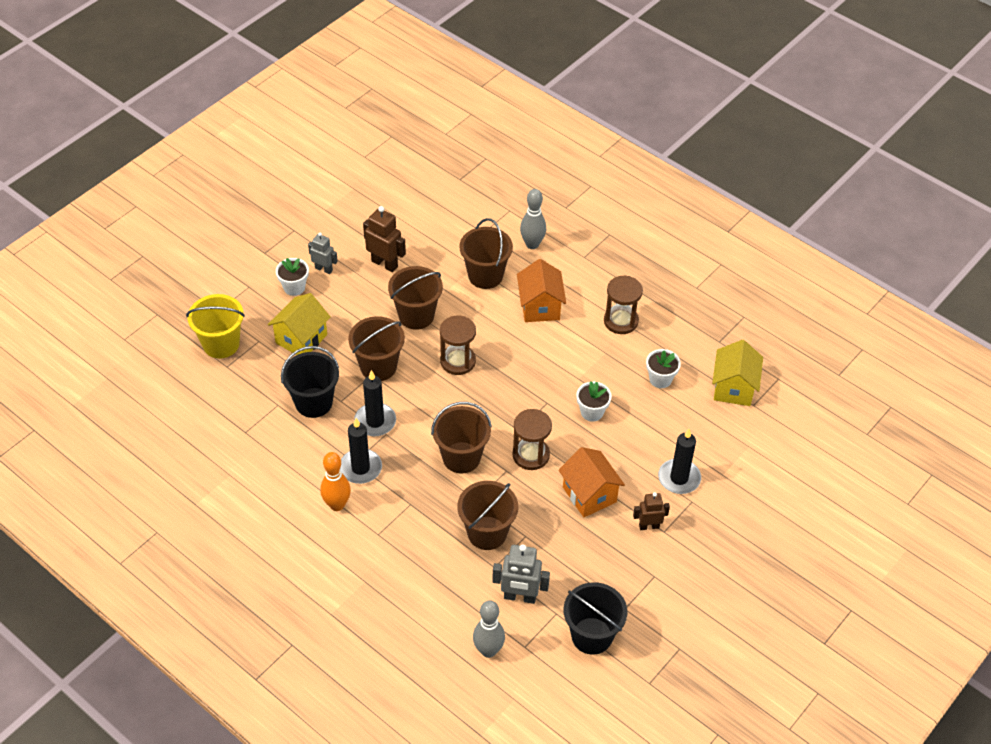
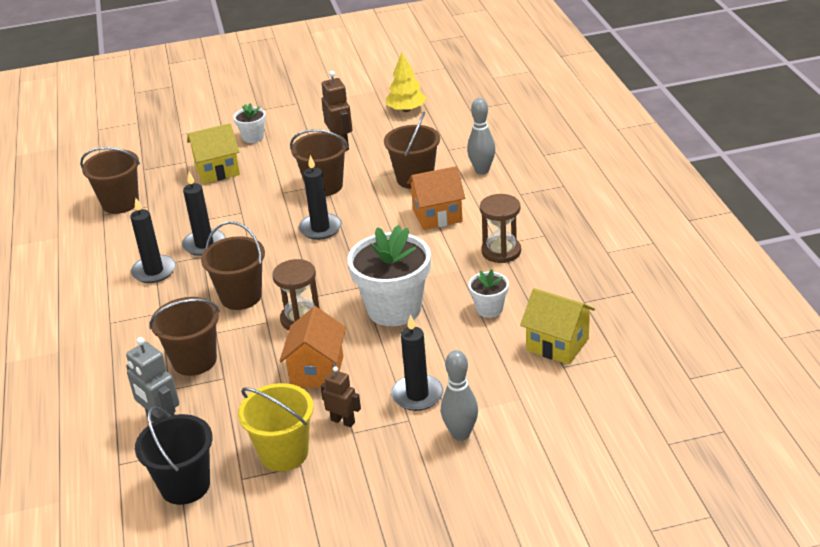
camera: 40 degrees right, 15 degrees down
yellow bucket [186,294,245,359] -> yellow bucket moved to [238,383,314,471]
black bucket [281,346,339,418] -> none
grey robot [308,233,338,274] -> none
orange bowling pin [320,452,351,511] -> none
brown bucket [348,316,405,381] -> brown bucket moved to [80,147,140,214]
brown hourglass [440,316,476,375] -> black candle [299,155,342,240]
grey bowling pin [473,600,505,658] -> grey bowling pin moved to [441,350,478,441]
orange house [517,259,566,322] -> orange house turned 45 degrees clockwise [407,166,465,230]
white flower pot [576,382,612,422] -> white flower pot [347,225,431,326], size x2.05
yellow house [712,340,763,406] -> yellow house turned 75 degrees clockwise [520,288,595,365]
none -> yellow tree [386,53,426,112]

